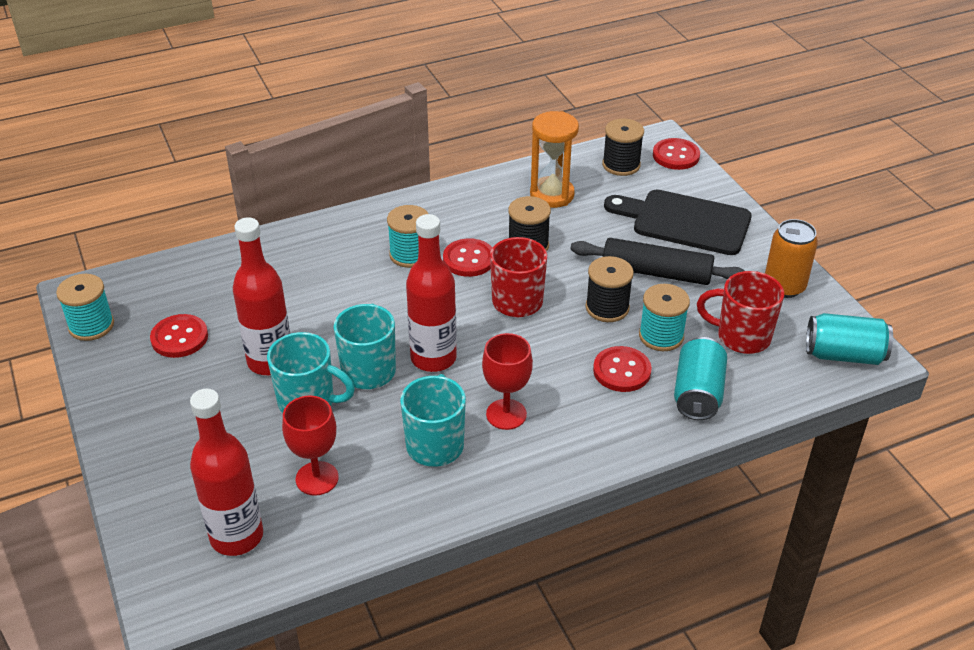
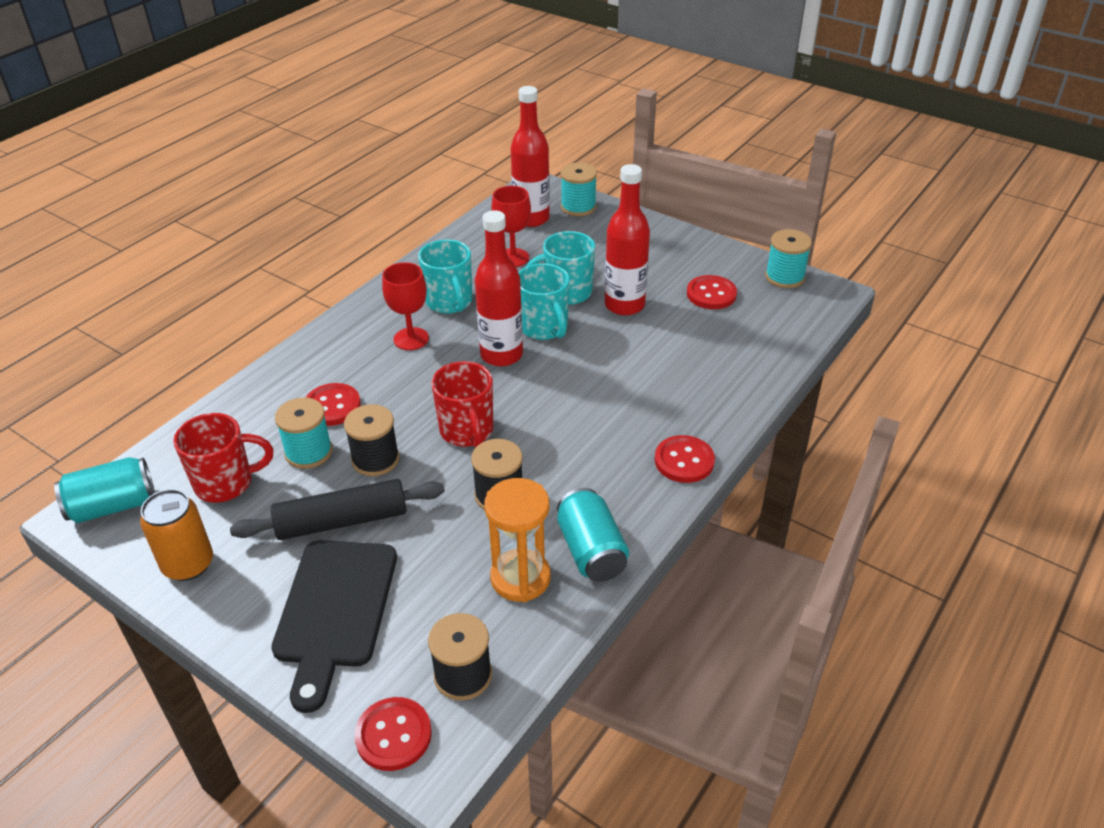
camera: 150 degrees right, 0 degrees up
turquoise spool [387,205,428,268] -> turquoise spool moved to [561,163,597,216]
red button [443,238,492,277] -> red button moved to [655,435,715,483]
black cutting board [604,190,752,255] -> black cutting board turned 105 degrees clockwise [271,540,397,713]
turquoise can [674,337,727,420] -> turquoise can moved to [557,488,629,582]

